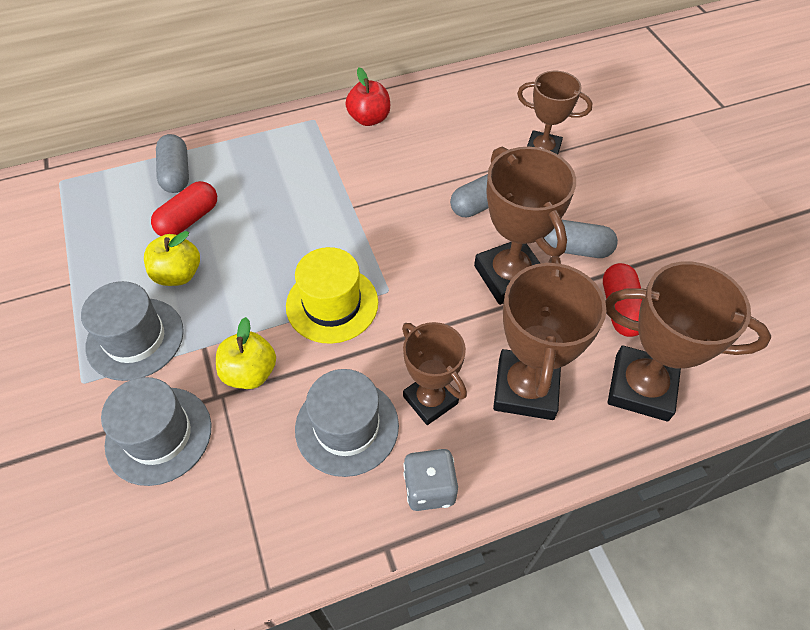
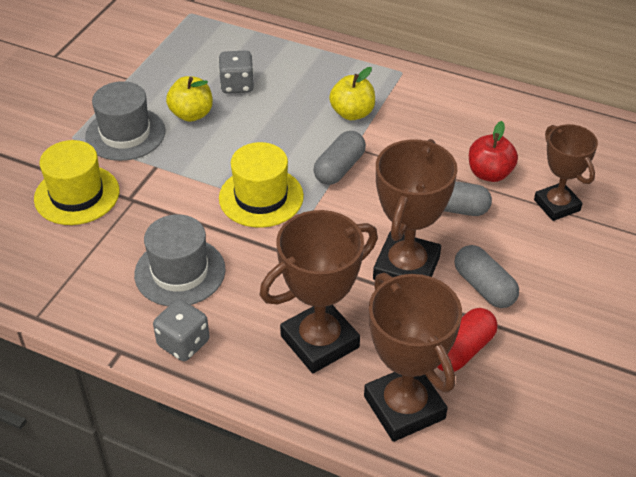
camera: 45 degrees right, 10 degrees down
grey hat [101,377,211,486] -> yellow hat [34,140,119,225]
red capsule [151,181,217,236] -> grey dice [218,50,254,94]
grey capsule [156,134,189,193] -> grey capsule moved to [314,131,366,185]
yellow apple [216,317,276,389] -> yellow apple moved to [329,67,375,120]
red apple [346,68,390,126] -> red apple moved to [469,121,518,182]
brown trophy [402,322,467,425] -> none

